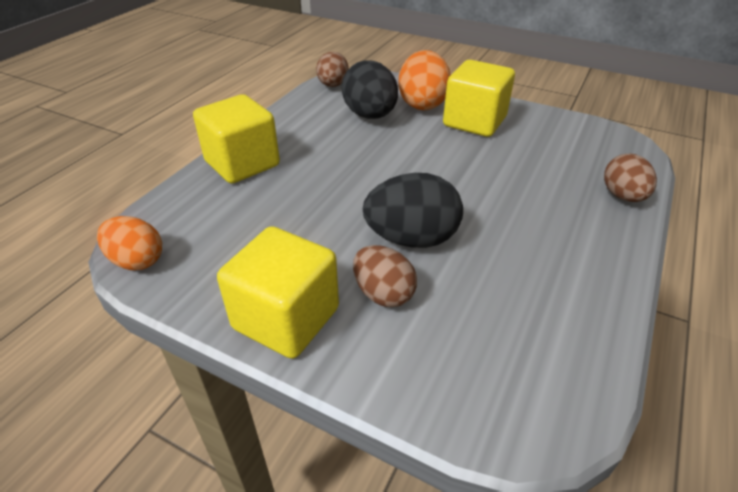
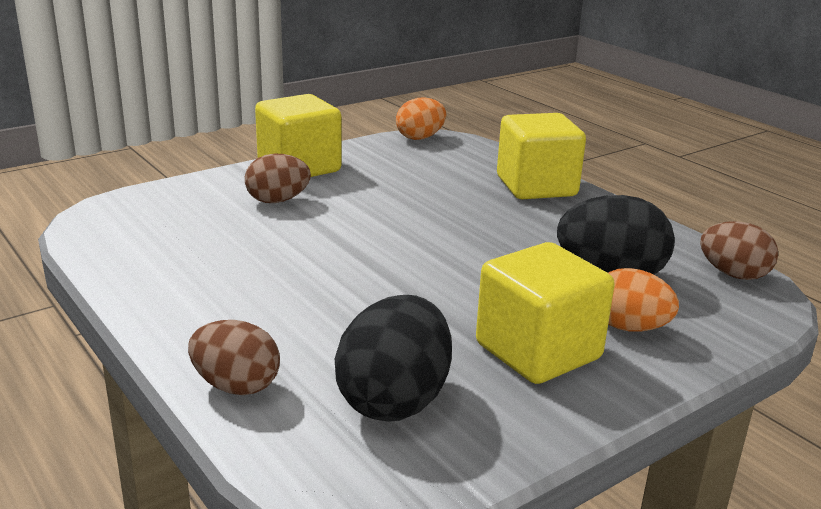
camera: 115 degrees right, 15 degrees down
black egg [363,173,463,248] -> black egg moved to [335,295,452,422]
orange egg [399,50,451,110] -> orange egg [608,268,679,332], size x0.66

